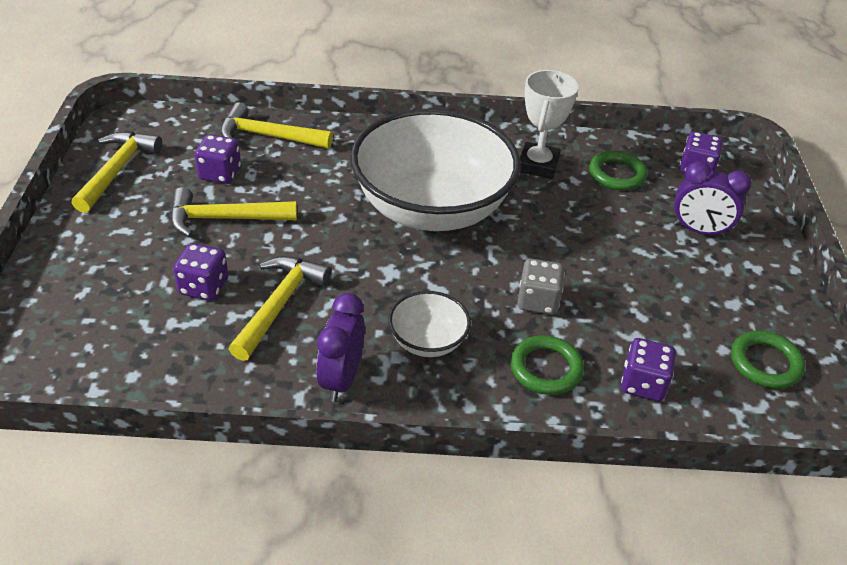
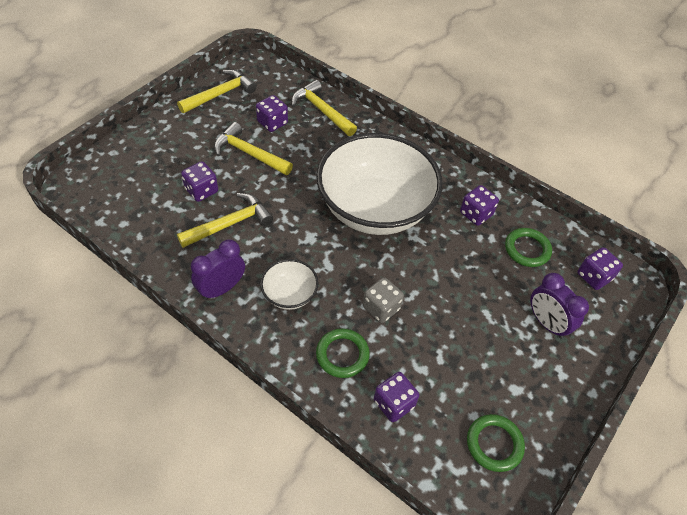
camera: 35 degrees right, 10 degrees up
white trophy [520,70,579,179] -> purple dice [460,185,499,226]

